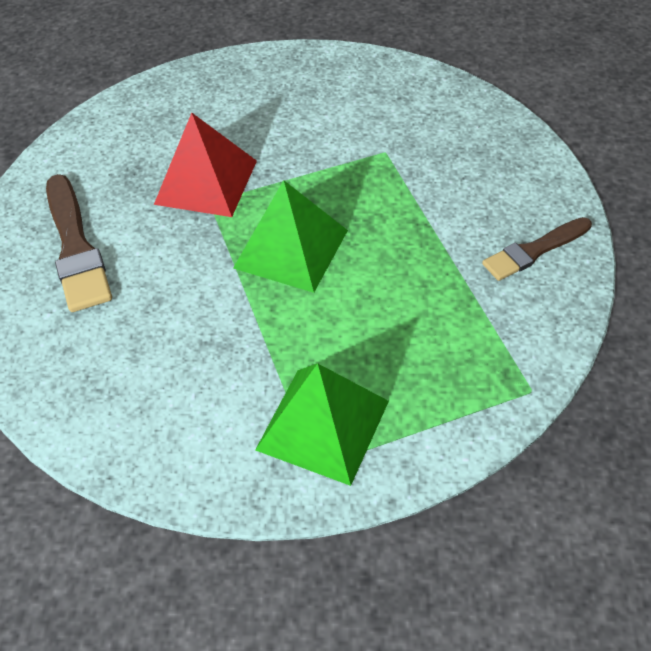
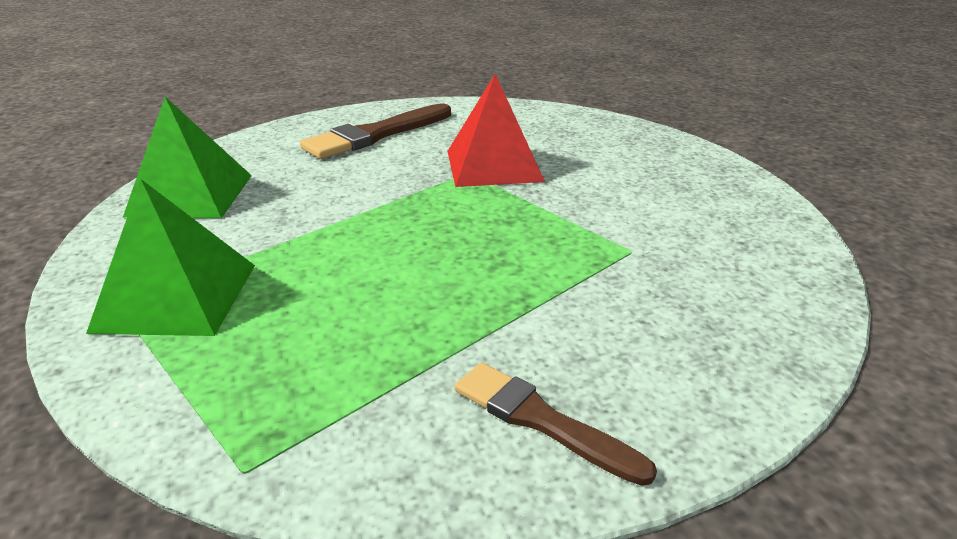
camera: 65 degrees right, 20 degrees down
green pyramid [233,180,348,293] -> green pyramid moved to [123,97,252,218]

